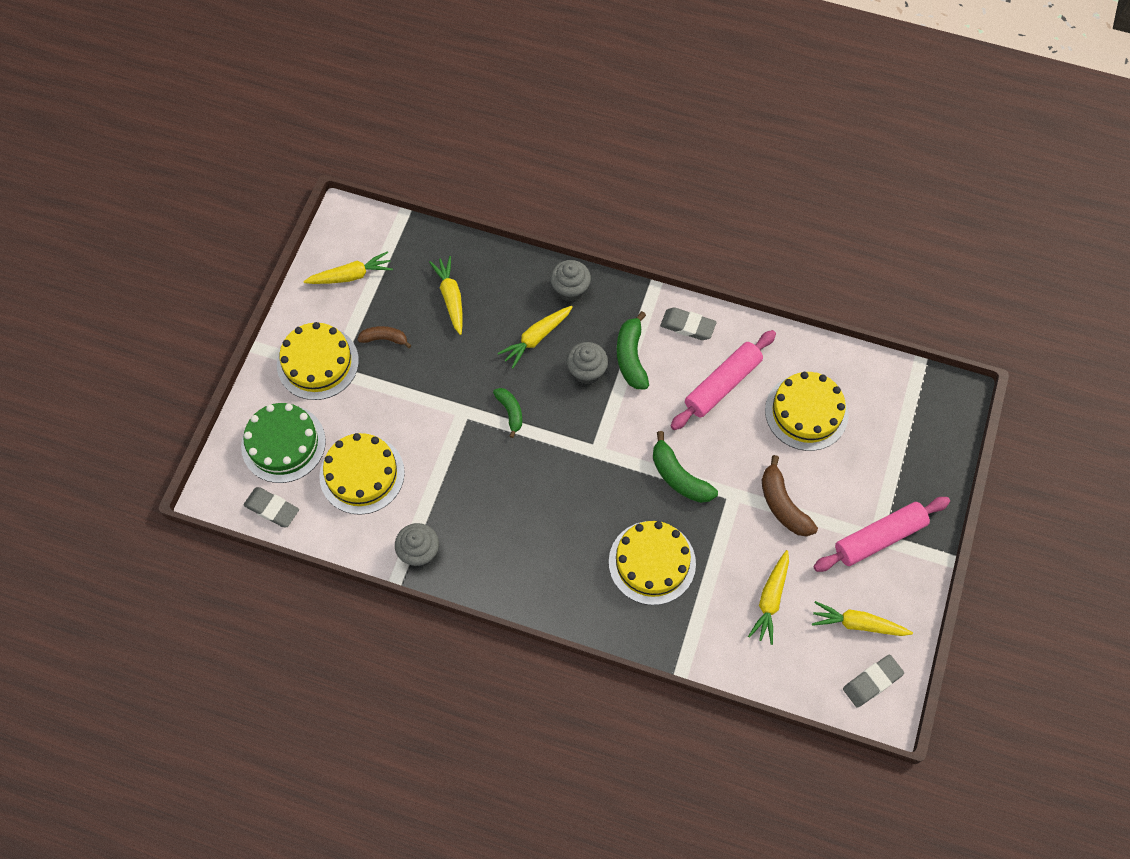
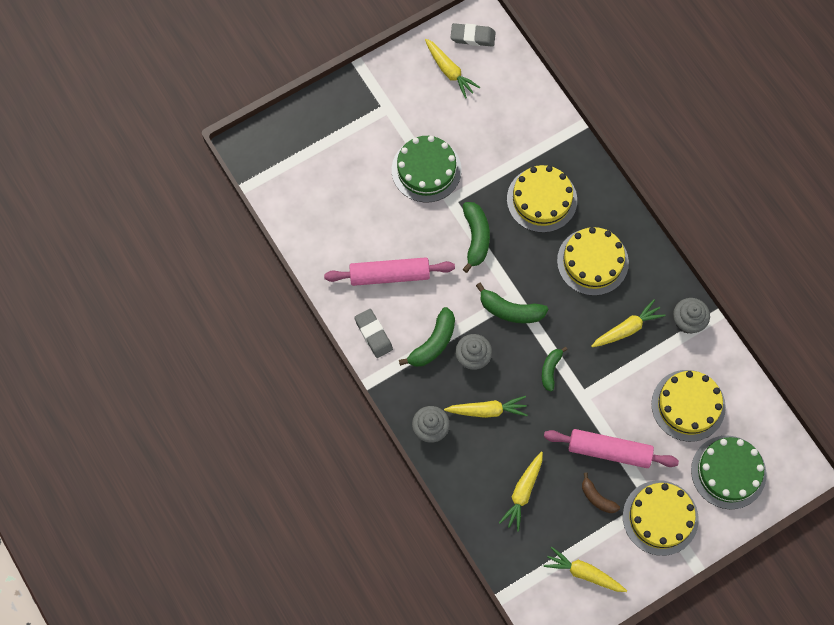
camera: 140 degrees left, 5 degrees up
grey eraser [244,487,299,527] -> none
yellow carrot [748,550,789,645] -> yellow carrot moved to [591,299,666,347]
brown banana [761,455,818,536] -> green cake [392,136,462,203]
yellow cake [765,372,849,451] -> yellow cake moved to [557,227,629,296]
pink rolling pin [813,497,950,572] -> pink rolling pin moved to [544,429,679,468]
none -> green banana [476,283,549,323]

